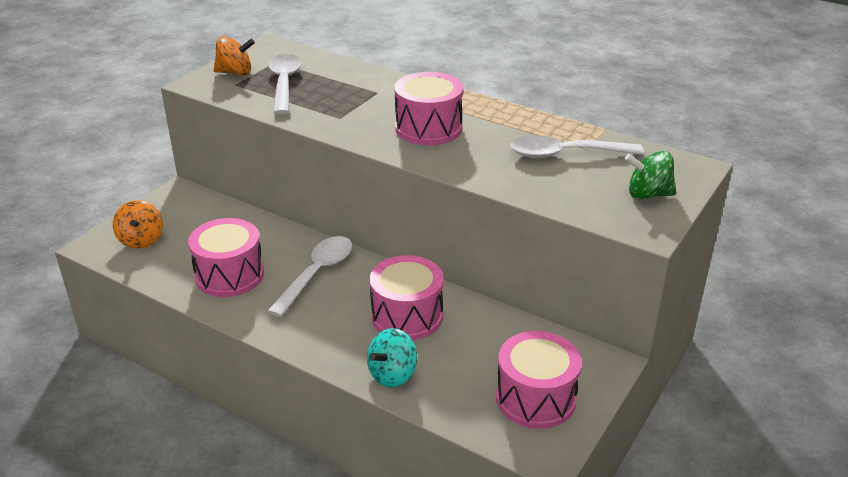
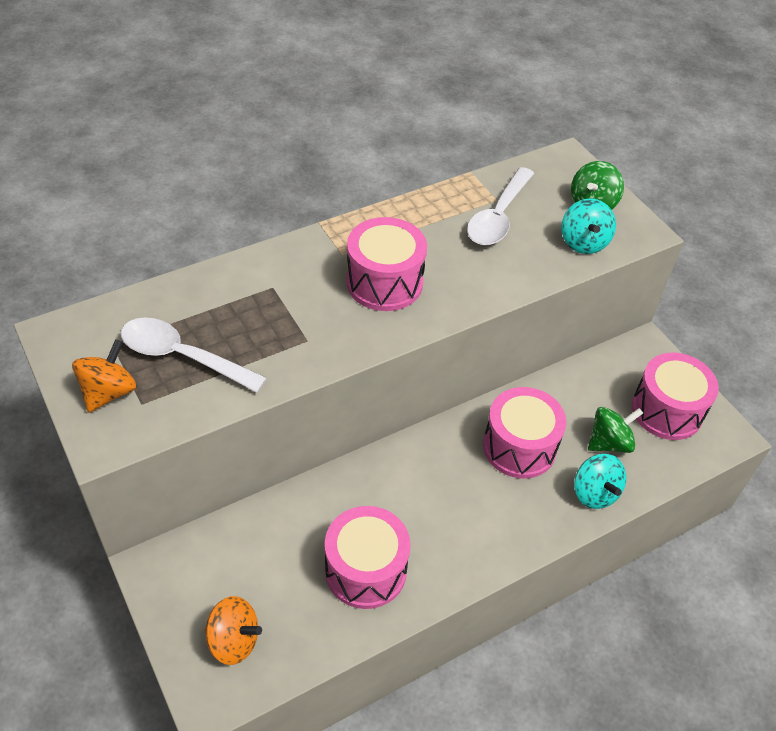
camera: 65 degrees left, 15 degrees up
white spoon [267,236,352,317] -> none
none -> turquoise spinning top [561,198,616,254]
none -> green spinning top [588,407,643,453]

